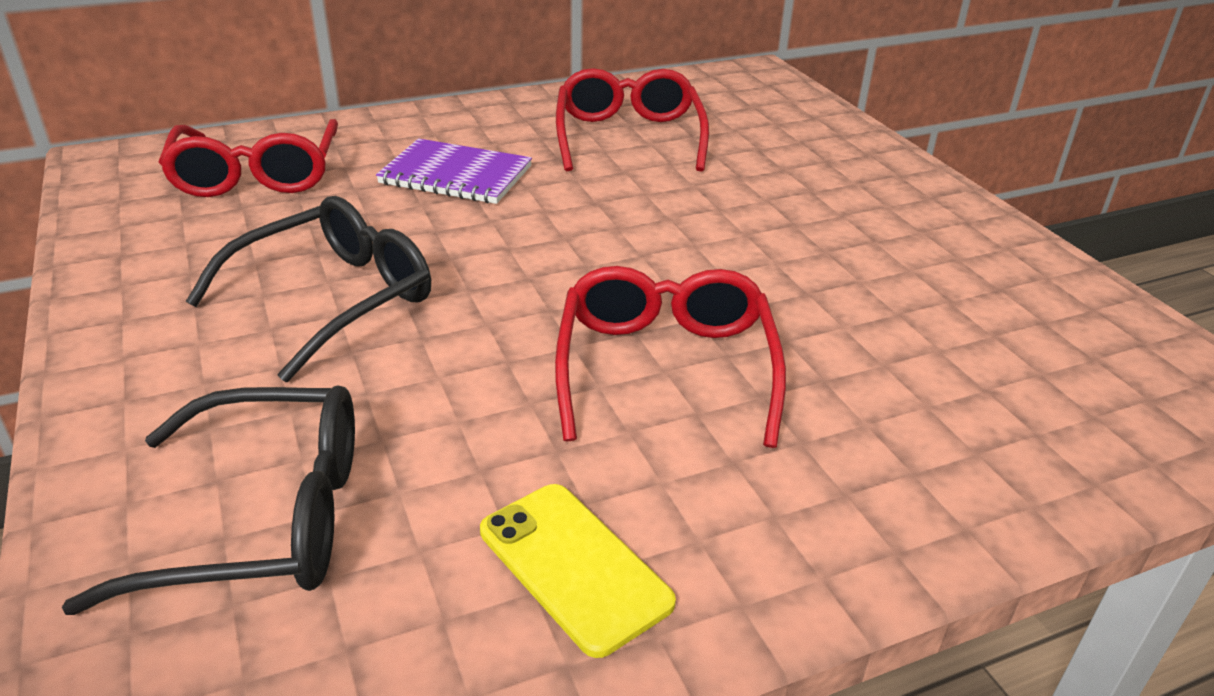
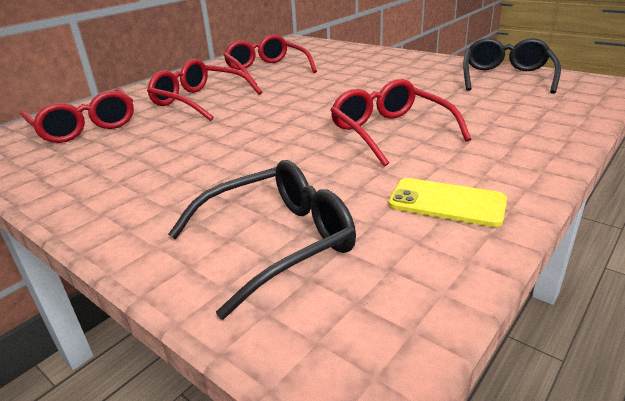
camera: 25 degrees left, 5 degrees down
black glasses [186,196,431,382] -> black glasses moved to [463,38,561,94]
purple notebook [376,139,532,204] -> red glasses [147,59,262,121]

